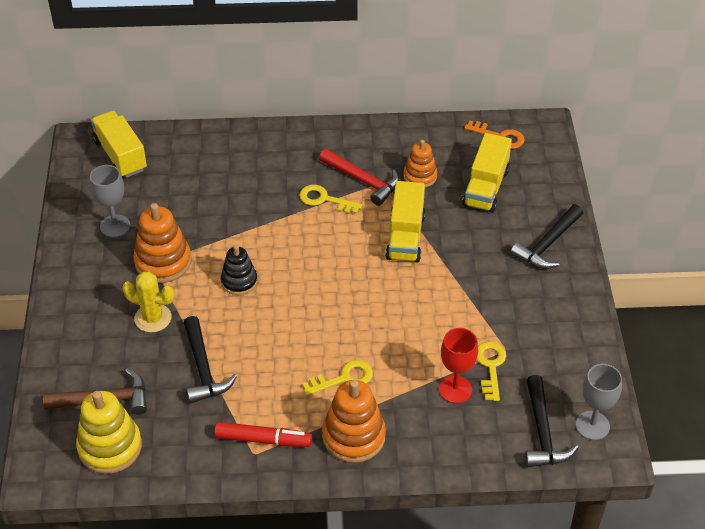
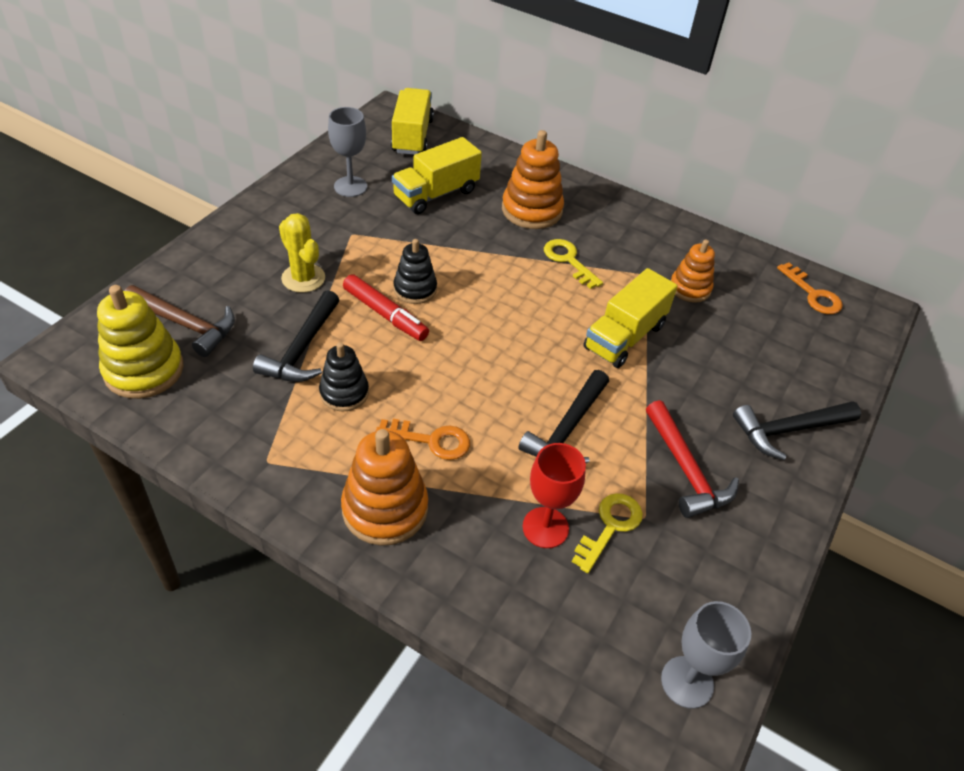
camera: 30 degrees right, 0 degrees up
orange stacking toy [133,203,192,283] -> orange stacking toy moved to [502,130,564,229]
red marker [214,422,312,447] -> red marker moved to [343,274,429,341]
yellow key [302,360,373,396] -> orange key [376,419,470,460]
red hammer [319,149,399,206] -> red hammer moved to [646,400,739,518]
yellow truck [462,133,512,213] -> yellow truck moved to [392,137,482,214]
black hammer [525,375,578,467] -> black hammer moved to [518,370,609,463]
none -> black stacking toy [319,342,369,412]

